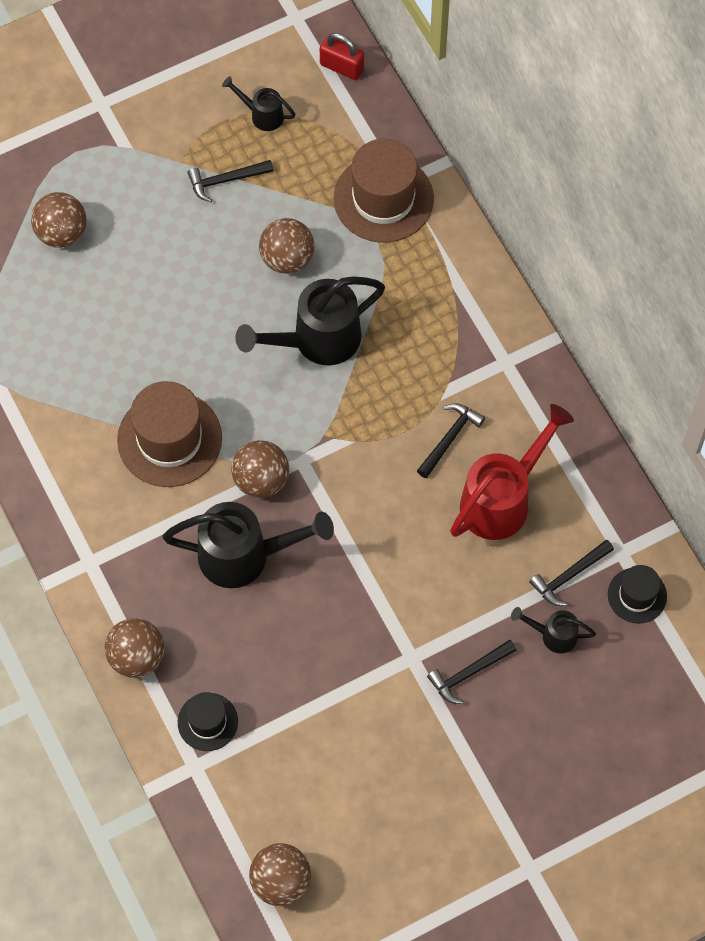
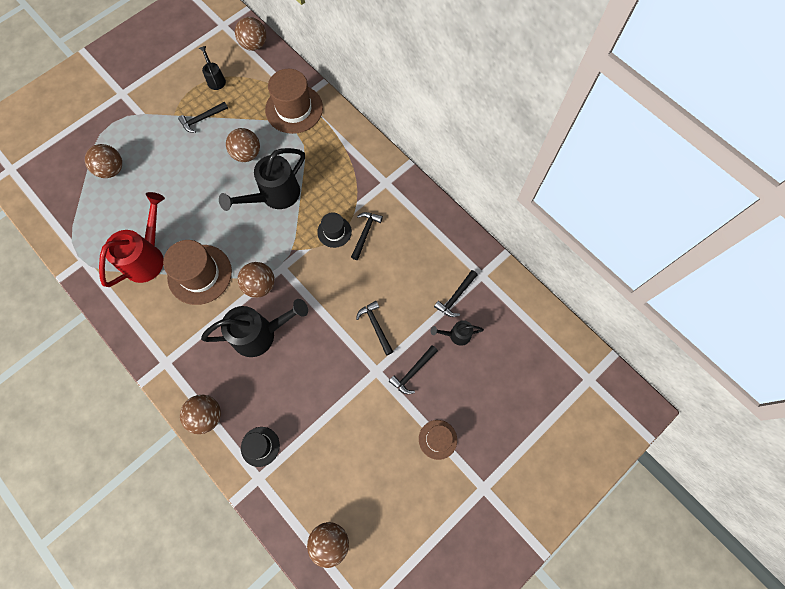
camera: 15 degrees left, 5 degrees up
black watering can [222,76,296,131] -> black watering can turned 60 degrees clockwise [199,46,226,90]
red padlock [320,33,364,80] -> brown ball [235,17,266,51]
red watering can [450,404,574,540] -> red watering can moved to [99,192,165,287]
black hat [608,565,667,623] -> black hat moved to [317,212,352,248]
none -> black hammer [356,301,393,355]
none -> brown hat [419,420,457,460]

